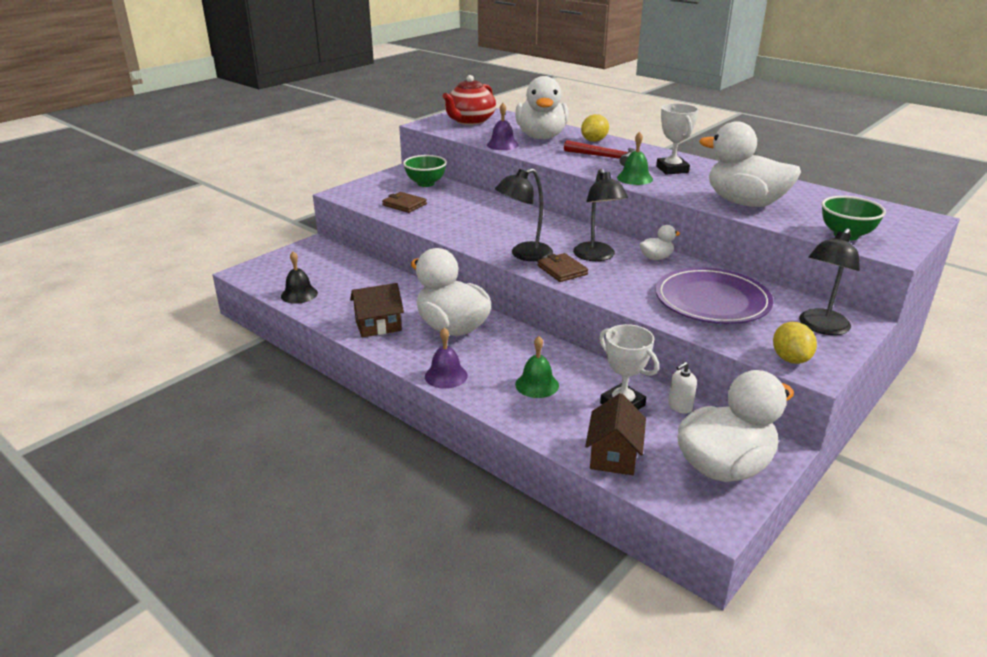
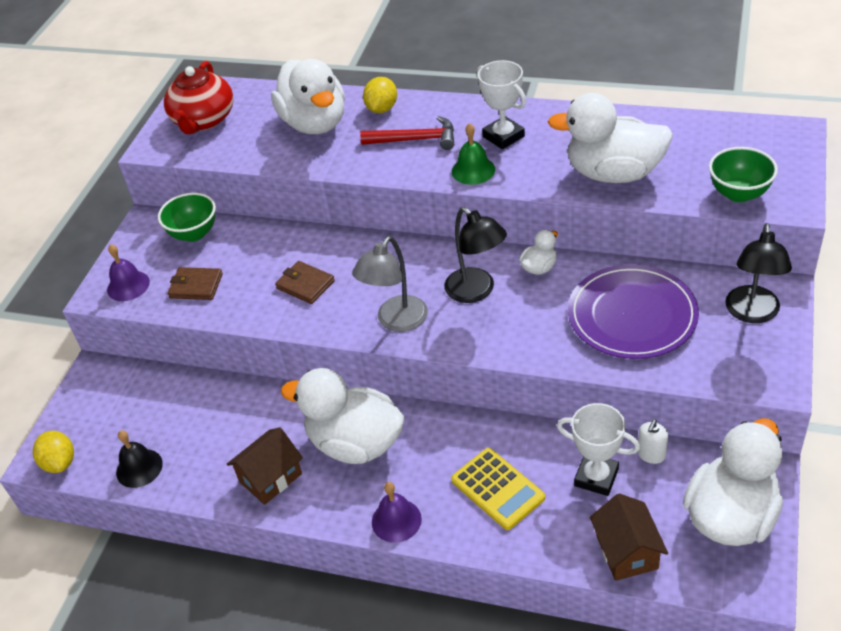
camera: 20 degrees left, 15 degrees up
purple bell [487,103,519,150] -> purple bell moved to [107,244,150,301]
black lamp [495,168,553,261] -> grey lamp [352,236,428,332]
green bell [515,336,559,398] -> yellow calculator [451,448,545,530]
brown wallet [537,253,588,282] -> brown wallet moved to [275,261,335,304]
yellow lemon [773,322,817,364] -> yellow lemon moved to [33,431,74,473]

